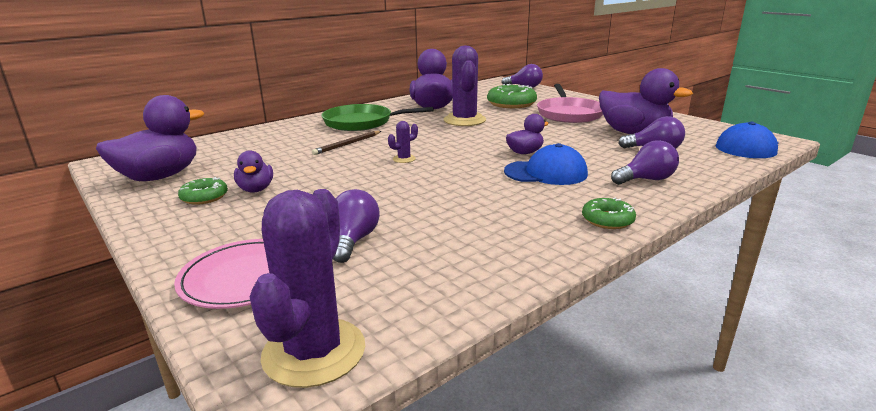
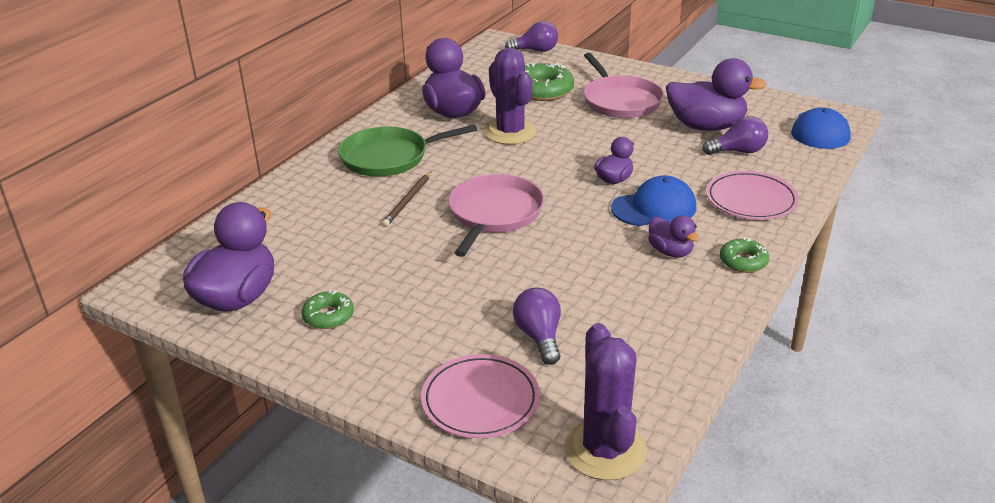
camera: 20 degrees left, 10 degrees up
purple duck [234,150,273,193] -> purple duck moved to [648,215,700,257]
purple cactus [388,121,418,163] -> pink pan [448,174,544,257]
purple light bulb [611,140,679,185] -> pink plate [706,171,799,220]

